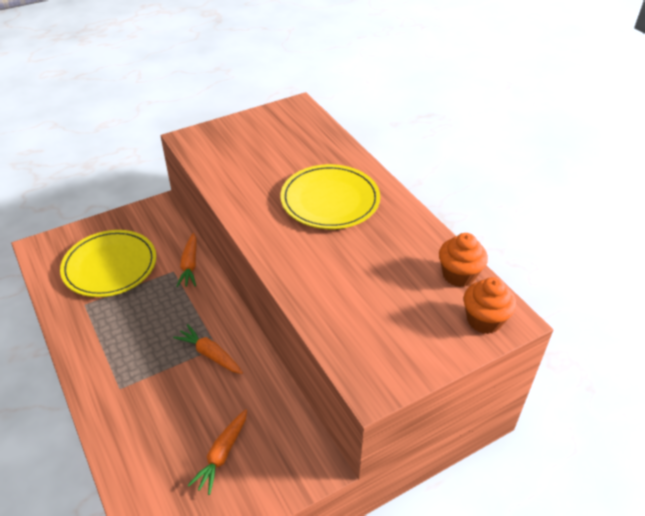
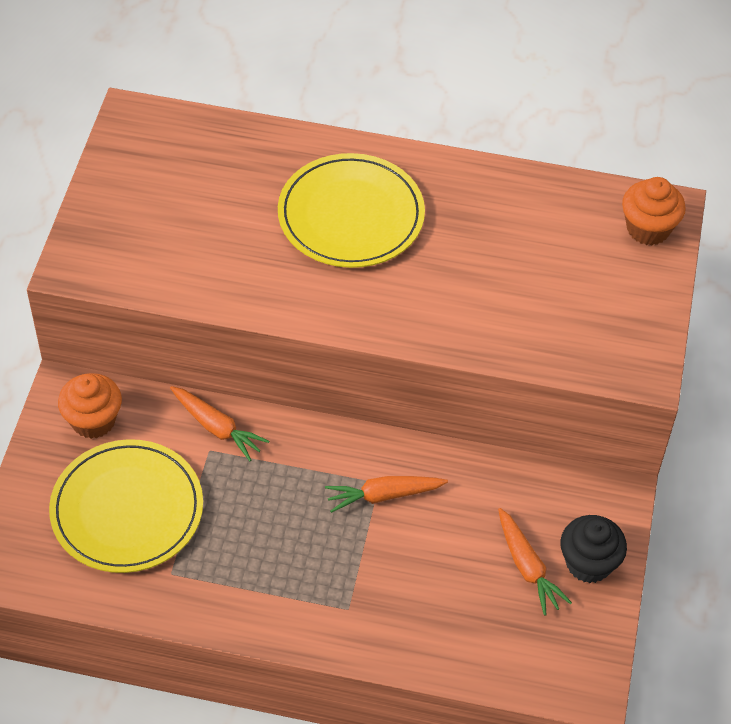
camera: 50 degrees left, 10 degrees up
orange cupcake [439,233,488,287] -> orange cupcake moved to [58,373,122,439]
none -> black cupcake [560,515,627,583]

